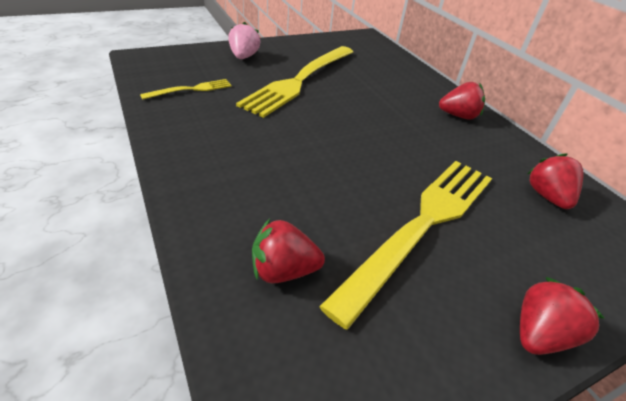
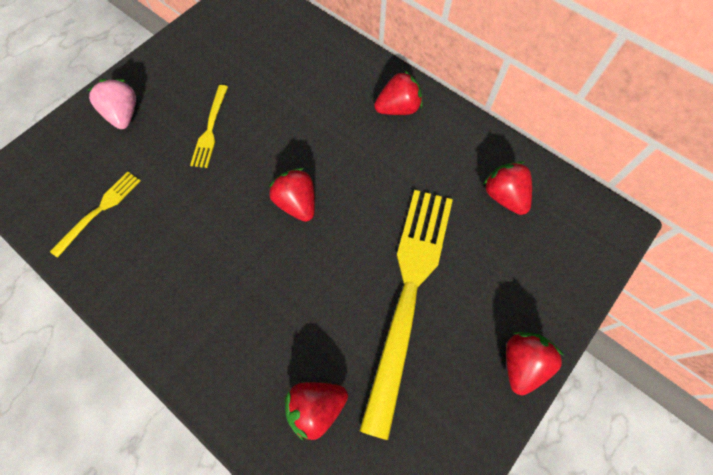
camera: 20 degrees left, 25 degrees up
yellow fork [236,46,353,118] -> yellow fork [190,85,228,168], size x0.46
none -> red strawberry [269,168,315,222]

